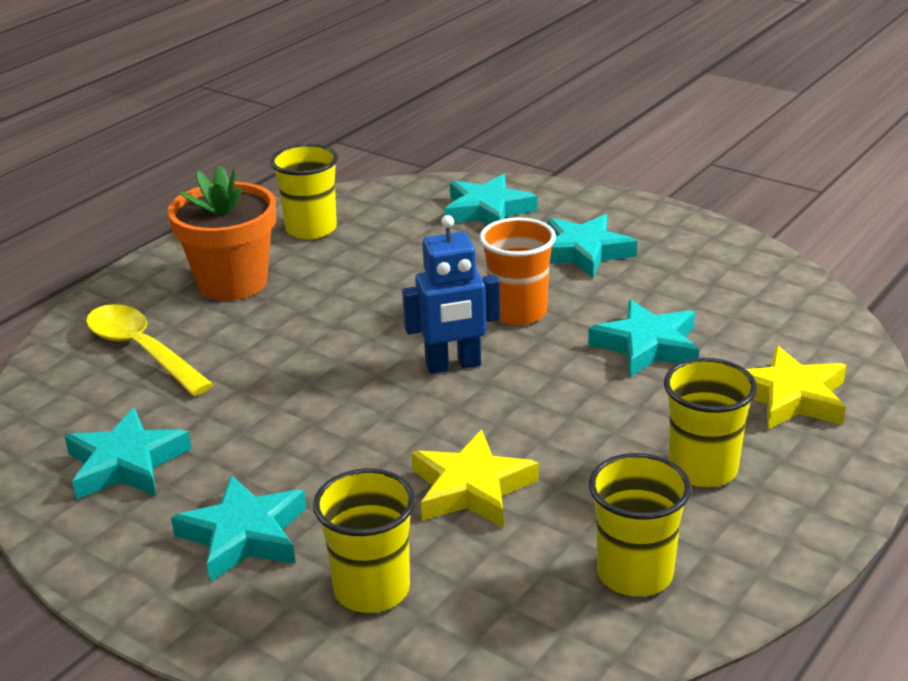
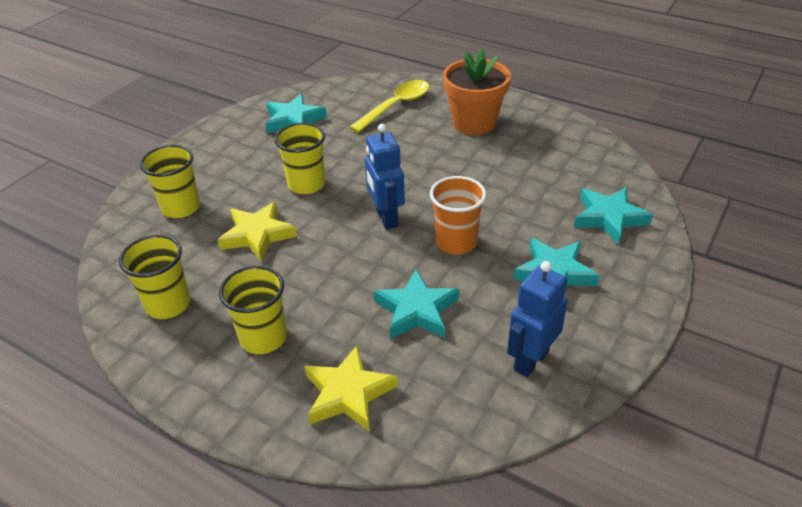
camera: 85 degrees right, 10 degrees up
turquoise star [171,475,306,582] -> none
yellow cup [270,144,338,239] -> yellow cup moved to [274,123,325,194]
none -> blue robot [507,261,568,377]

